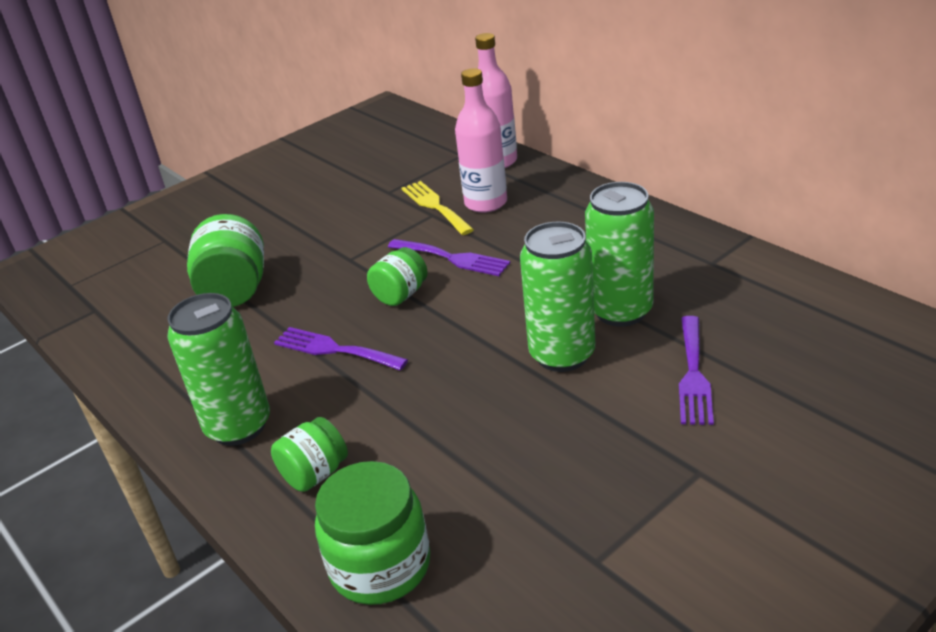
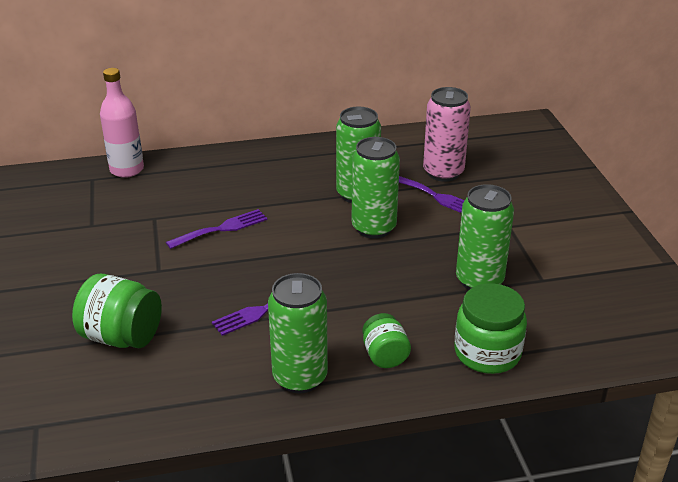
camera: 65 degrees left, 0 degrees up
green jar [367,247,428,306] -> none
yellow fork [402,181,474,235] -> none
pink bottle [455,68,507,213] -> none
none -> pink can [423,87,471,182]
none -> green can [456,184,514,290]

